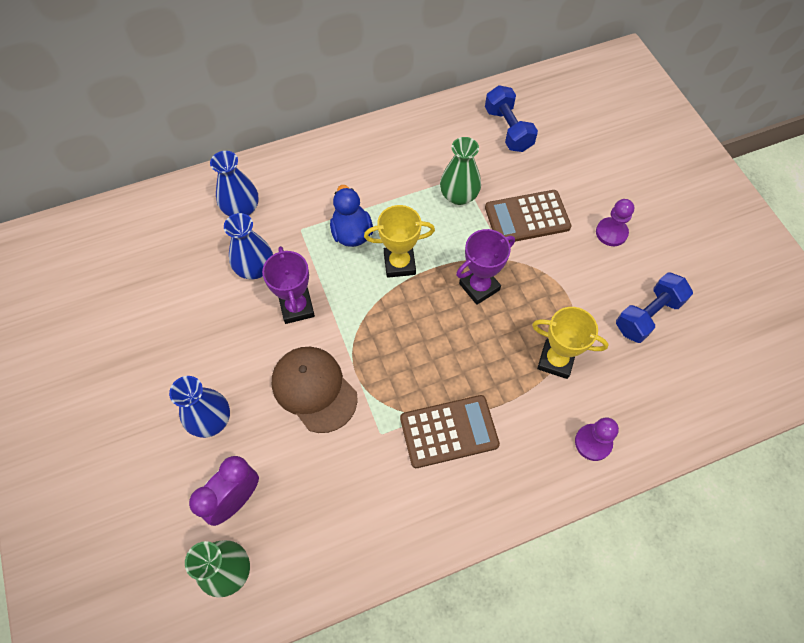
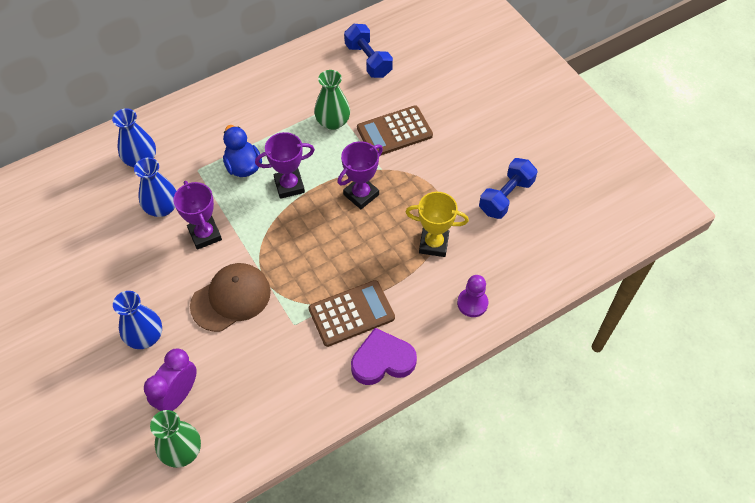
camera: 10 degrees left, 5 degrees down
brown cap [272,347,358,433] -> brown cap turned 105 degrees clockwise [190,263,271,332]
yellow trophy [364,205,435,278] -> purple trophy [255,132,315,199]
purple pawn [596,199,634,246] -> none
none -> purple heart [351,328,417,385]

